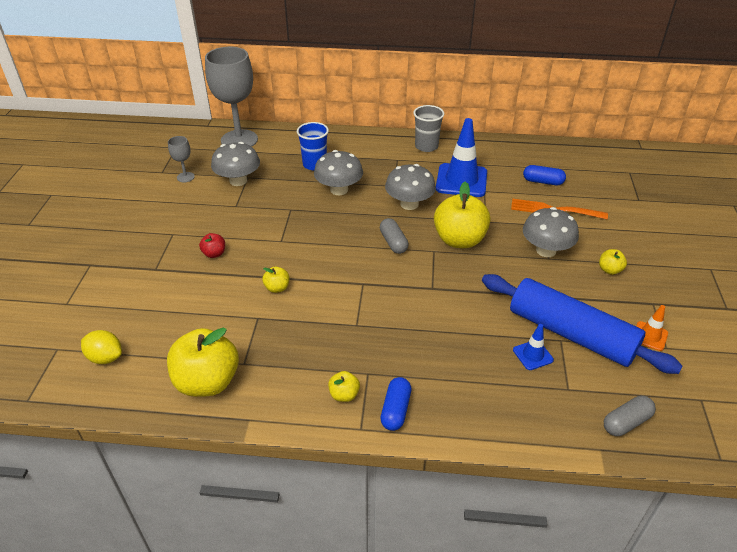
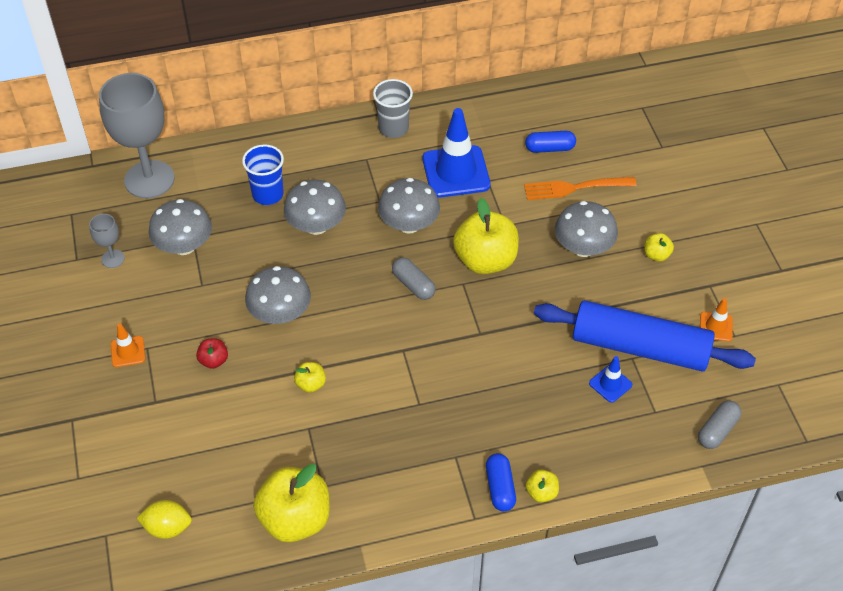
camera: 20 degrees left, 10 degrees up
yellow apple [328,371,360,402] -> yellow apple moved to [526,469,559,502]
none -> orange traffic cone [111,323,145,367]
none -> grey mushroom [245,266,311,324]

